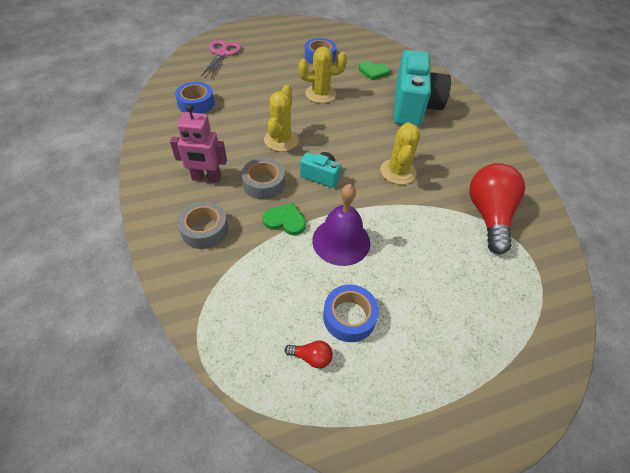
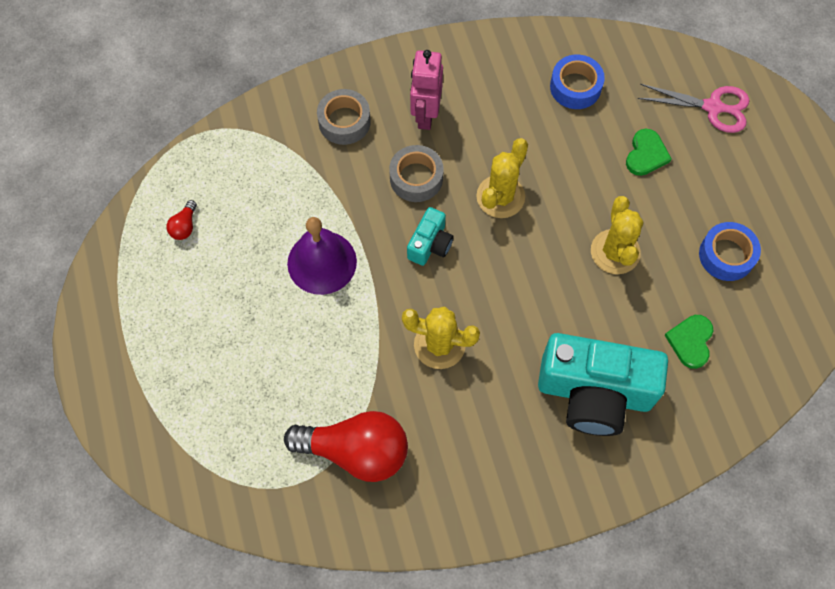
camera: 95 degrees right, 15 degrees up
green heart [263,202,306,235] -> green heart moved to [626,128,672,176]
yellow cactus [264,85,299,152] -> yellow cactus turned 75 degrees counterclockwise [476,138,528,218]
blue tape [323,285,379,342] -> none

